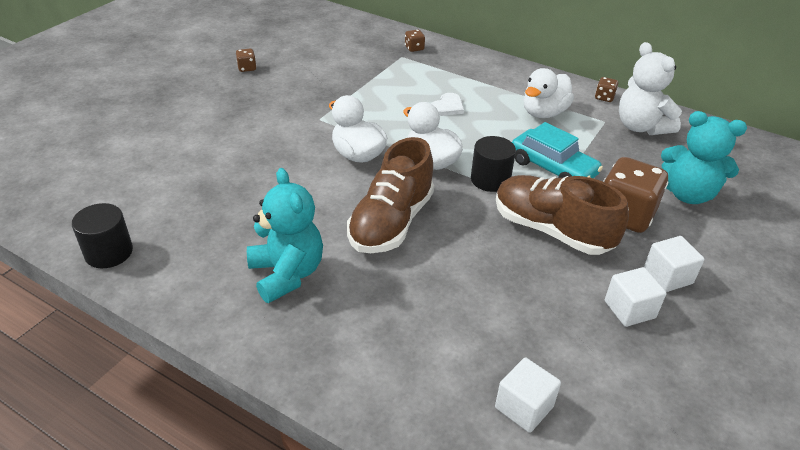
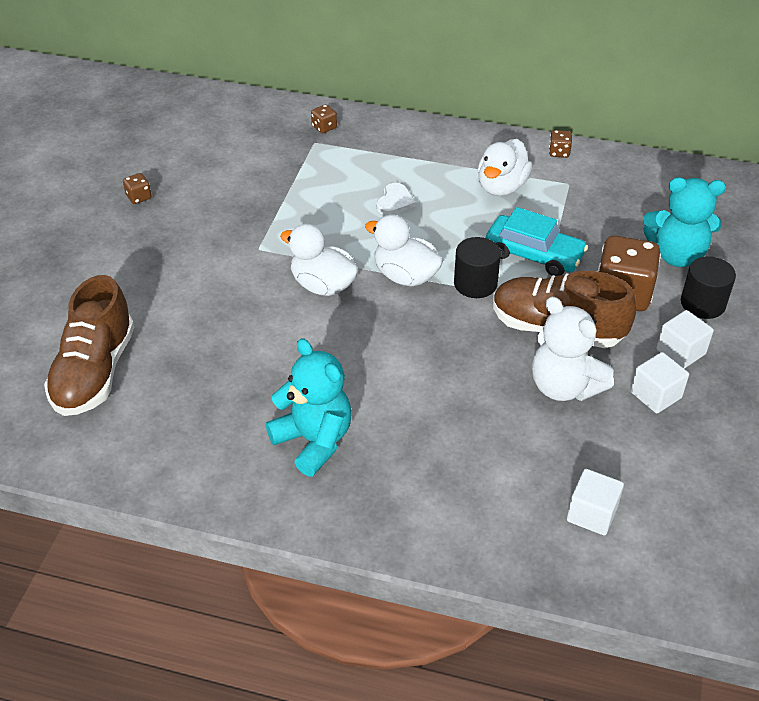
camera: 15 degrees left, 5 degrees up
black cylinder [72,203,133,268] -> black cylinder moved to [681,256,736,319]
brown shoe [347,137,434,253] -> brown shoe moved to [44,275,134,416]
white teddy bear [619,42,682,135] -> white teddy bear moved to [532,297,614,401]

